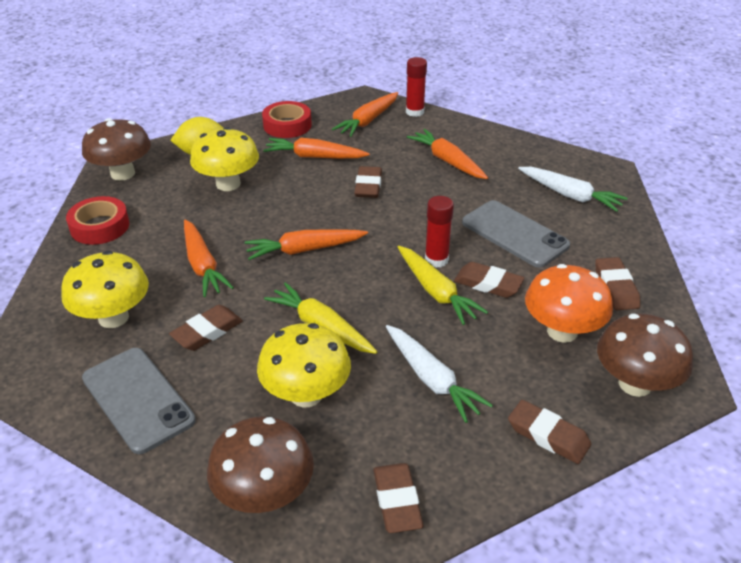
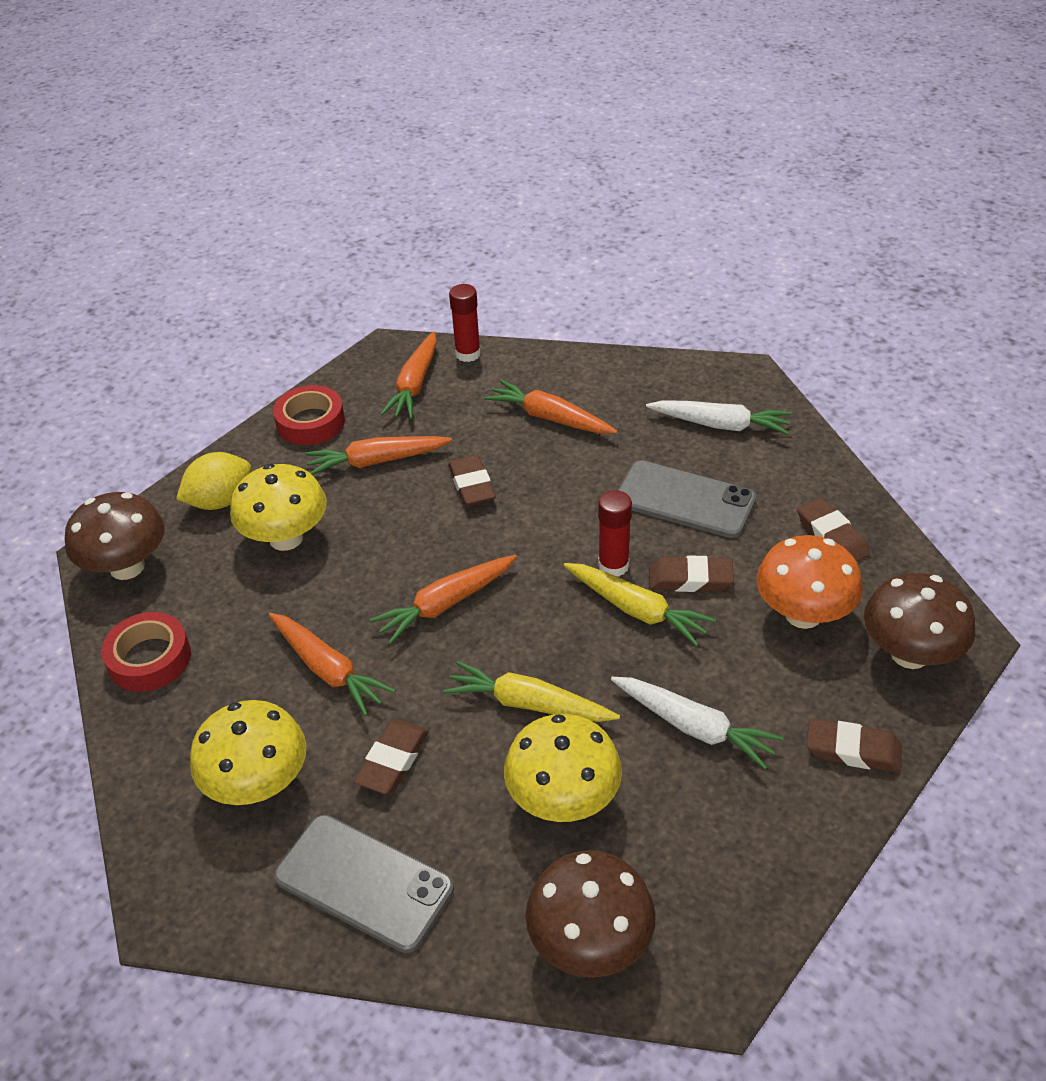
camera: 20 degrees left, 5 degrees up
brown eraser [373,463,423,533] -> none

